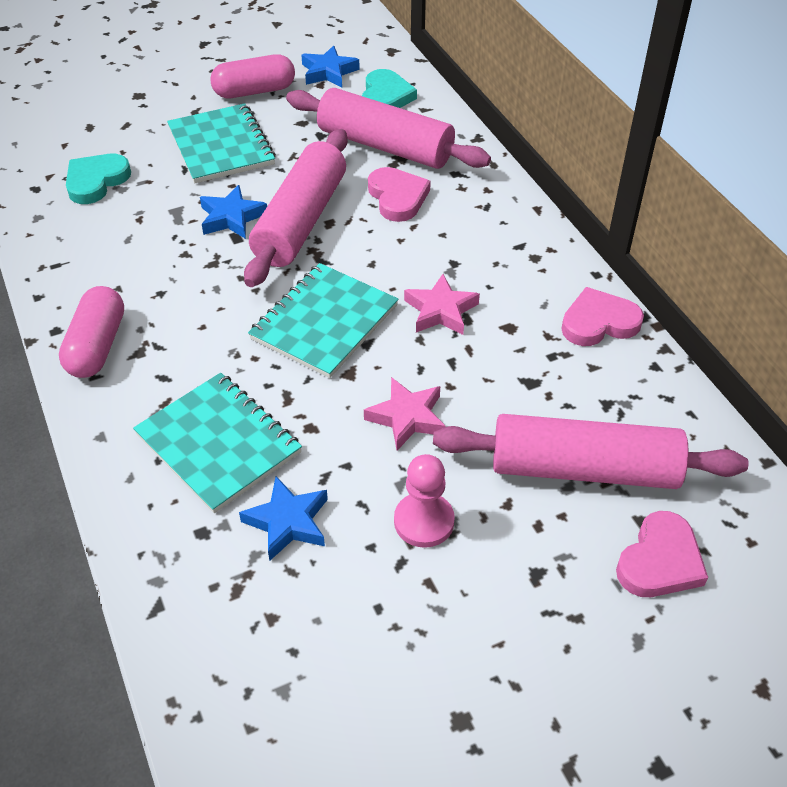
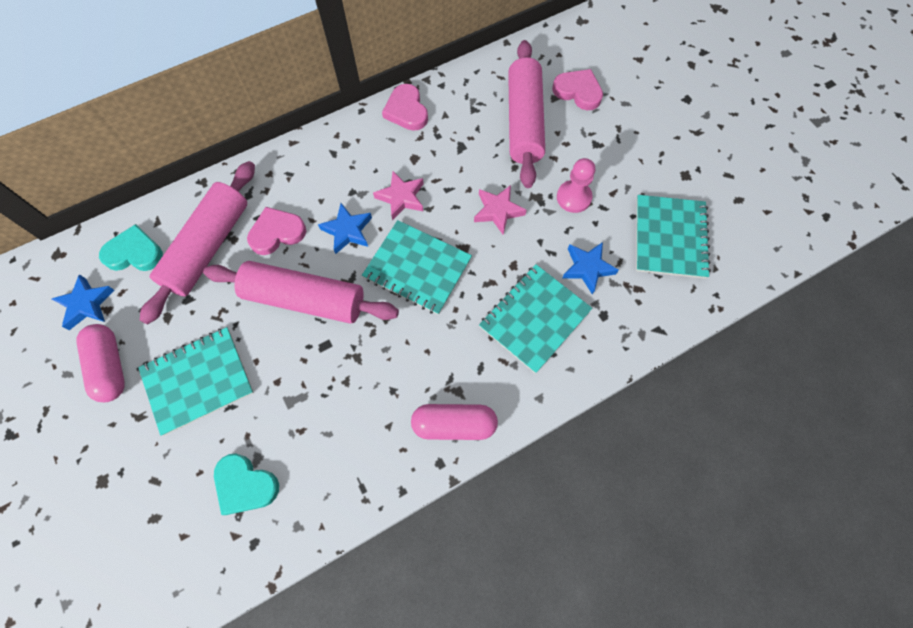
camera: 95 degrees left, 20 degrees up
blue star [200,185,267,239] -> blue star moved to [318,203,372,254]
none -> turquoise notebook [636,195,711,279]

